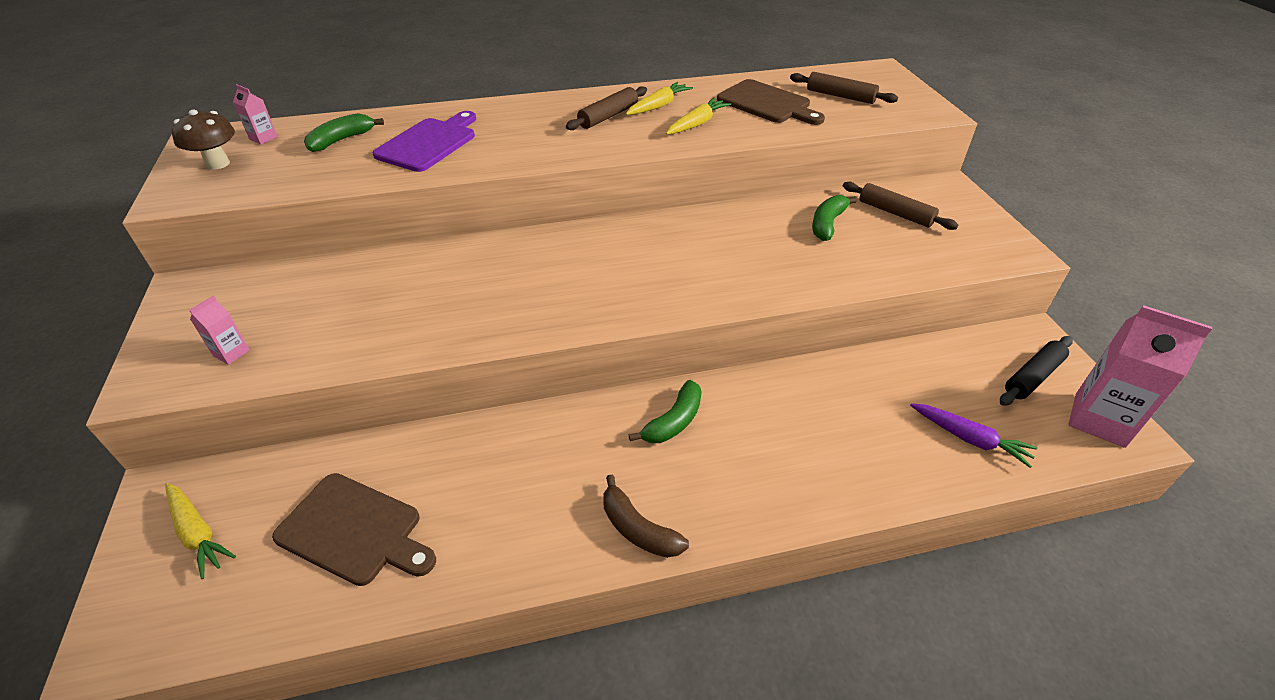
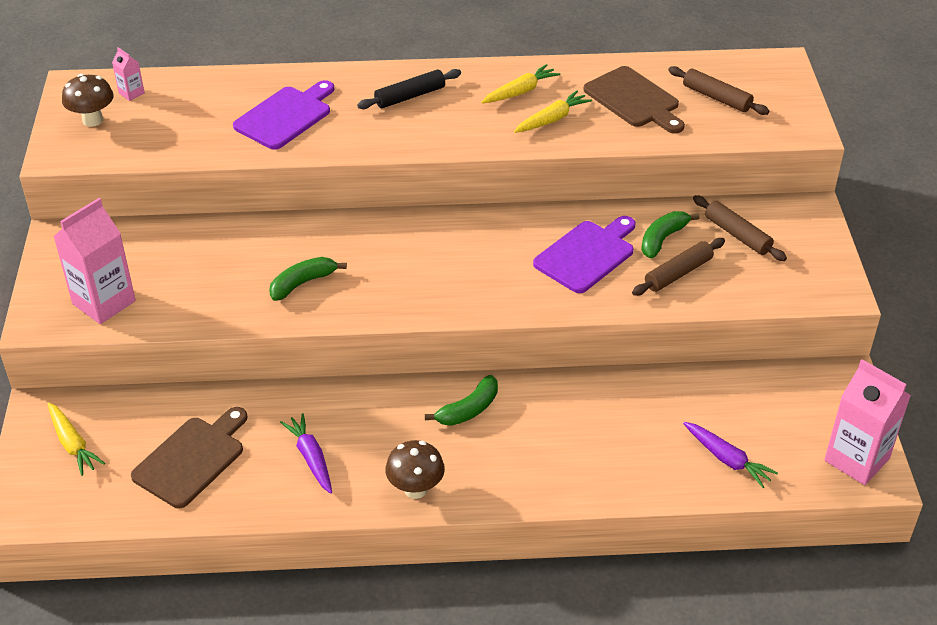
camera: 10 degrees right, 0 degrees up
pink carton [189,296,250,365] -> pink carton [54,198,136,324], size x2.18
brown cutting board [272,473,436,586] -> brown cutting board turned 90 degrees counterclockwise [131,407,247,508]
green banana [304,113,384,152] -> green banana moved to [269,257,347,301]
brown rolling pin [566,86,647,130] -> brown rolling pin moved to [632,238,725,296]
brown banana [603,475,689,558] -> brown mushroom [385,440,445,499]
black rolling pin [1000,336,1073,406] -> black rolling pin moved to [357,69,461,109]
none -> purple carrot [280,413,332,494]
none -> purple cutting board [533,216,636,293]

